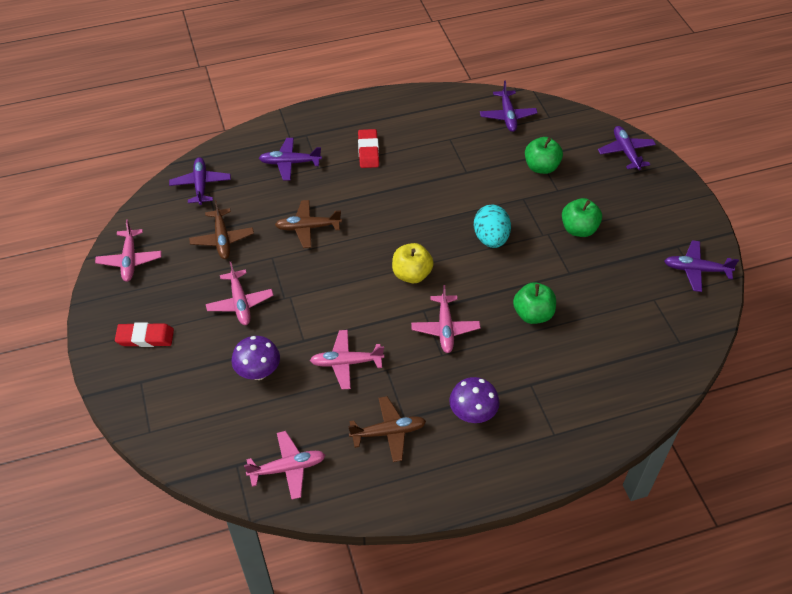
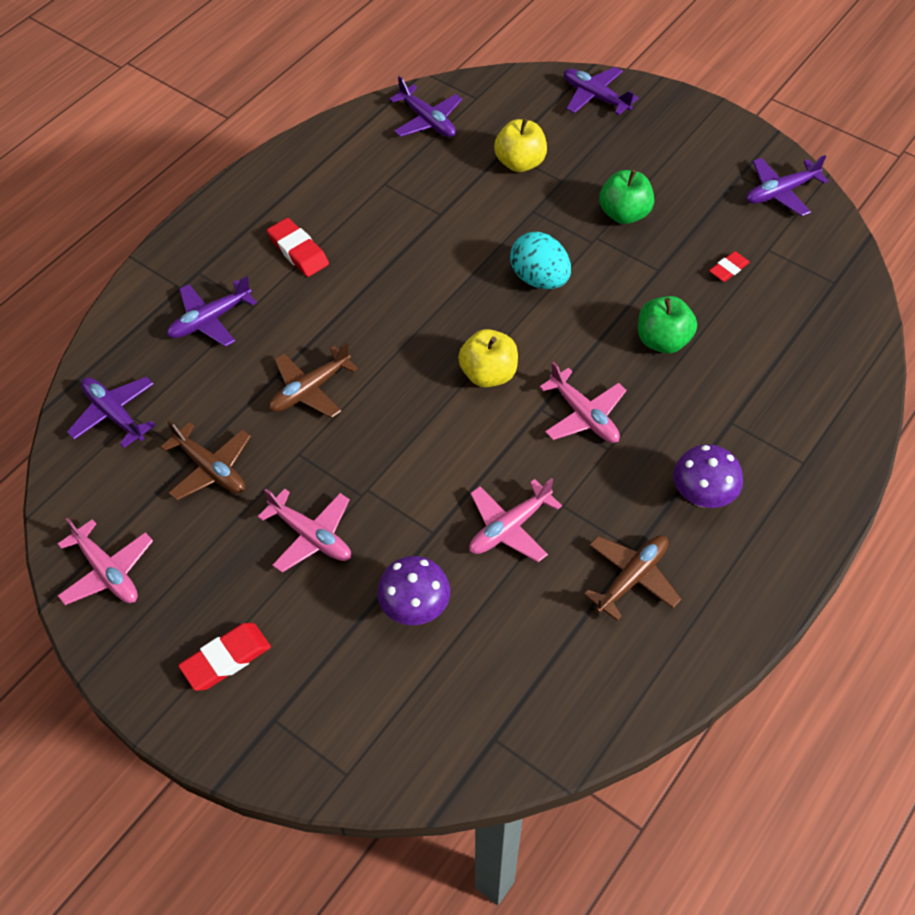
camera: 35 degrees left, 5 degrees up
pink plane [244,431,325,500] -> none
green apple [525,137,563,174] -> yellow apple [494,118,547,172]
none -> red eraser [709,251,750,282]

